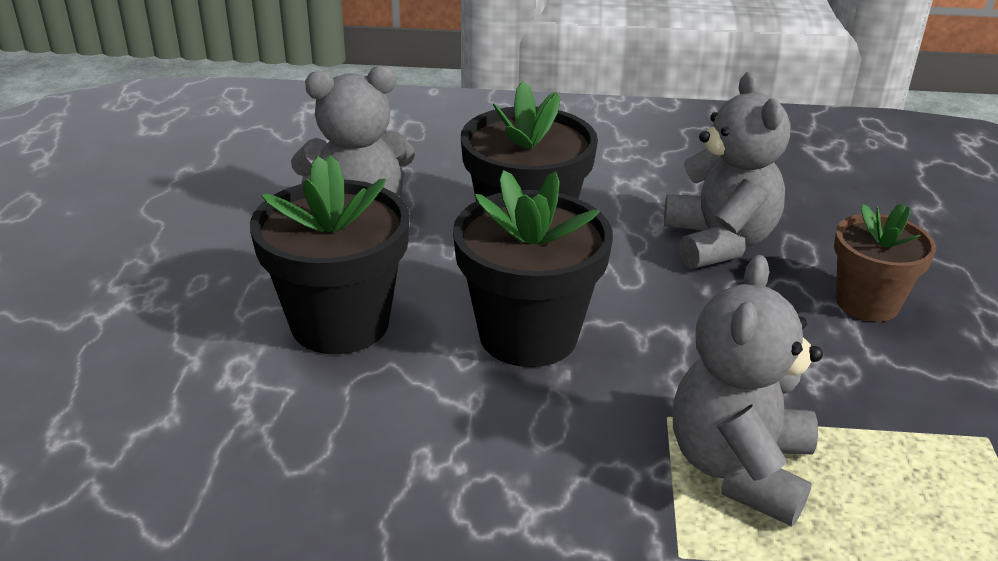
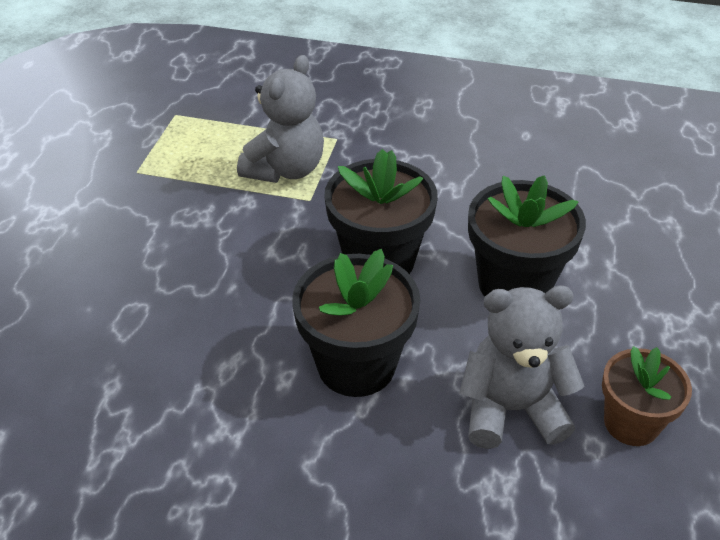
camera: 170 degrees left, 10 degrees up
grey teddy bear [664,72,791,269] -> none
brown flower pot [834,203,936,322] -> brown flower pot moved to [602,346,692,446]

